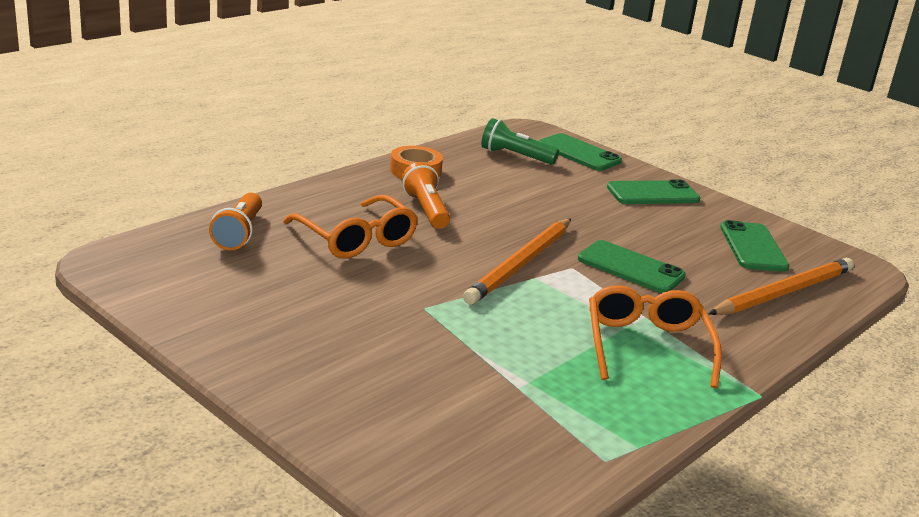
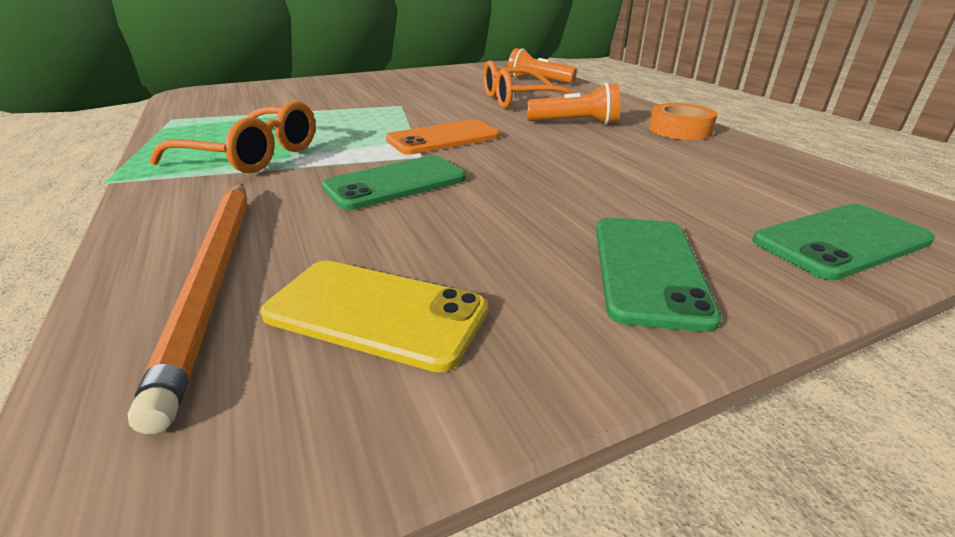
camera: 115 degrees right, 5 degrees up
orange pencil [463,219,571,305] -> orange phone [386,119,500,155]
green flashlight [481,118,559,164] -> none
green phone [720,220,789,272] -> yellow phone [260,261,488,372]

